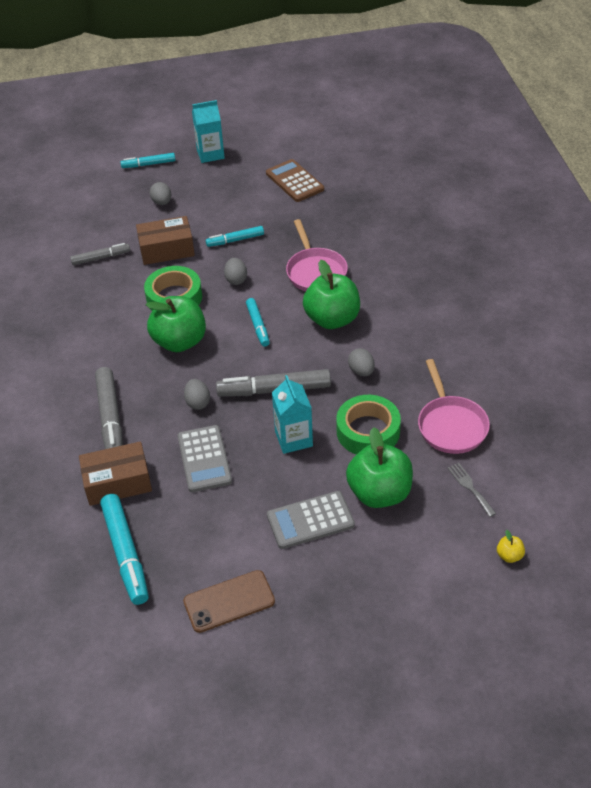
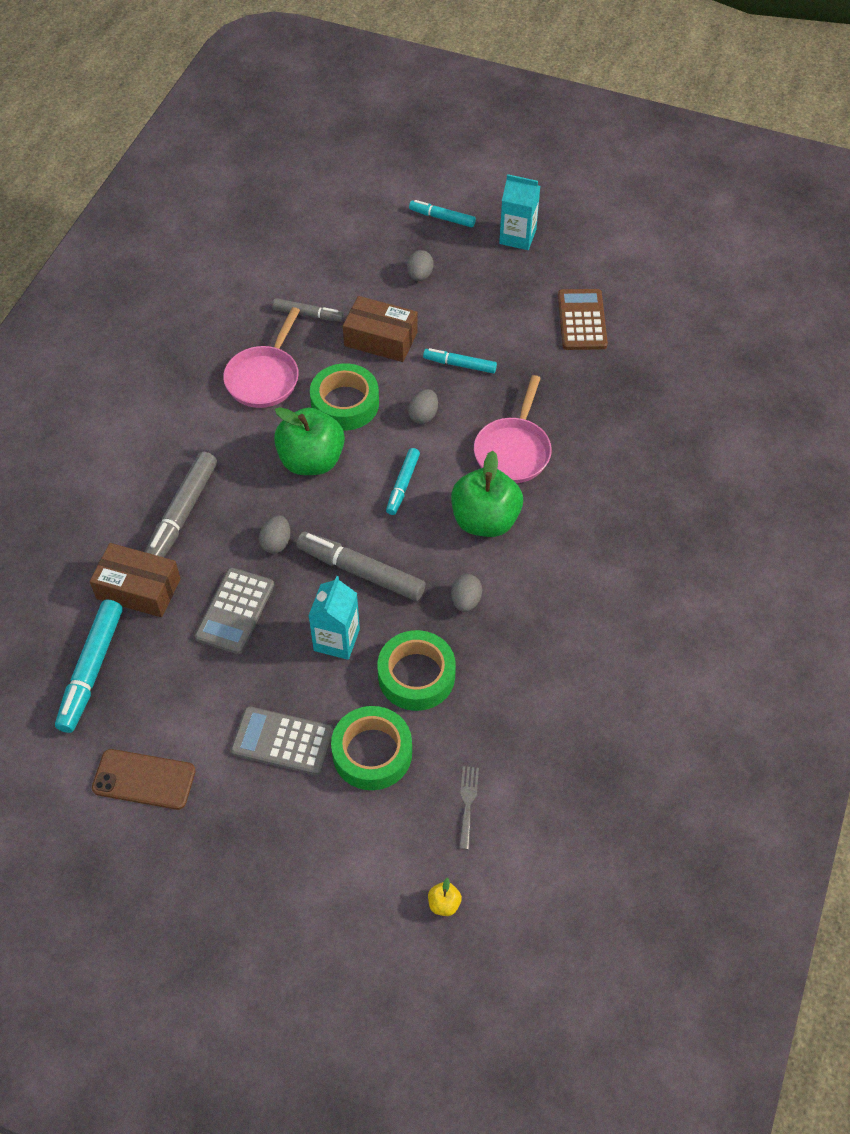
camera: 30 degrees right, 10 degrees up
green apple [346,427,413,508] -> green tape [331,706,412,790]
pink pan [418,359,490,454] -> pink pan moved to [223,307,300,408]

